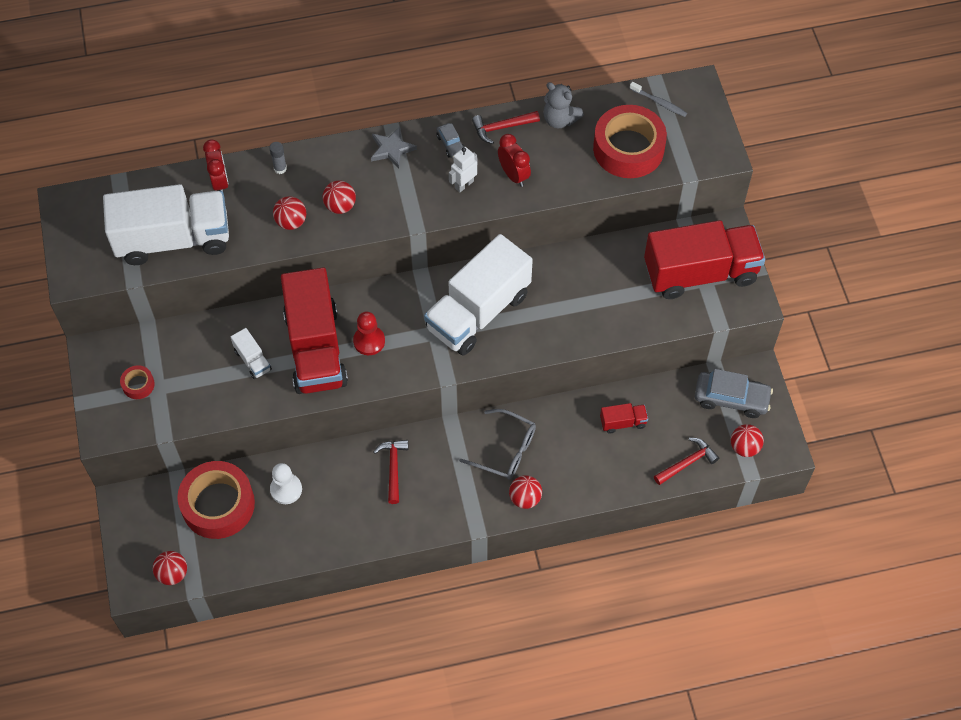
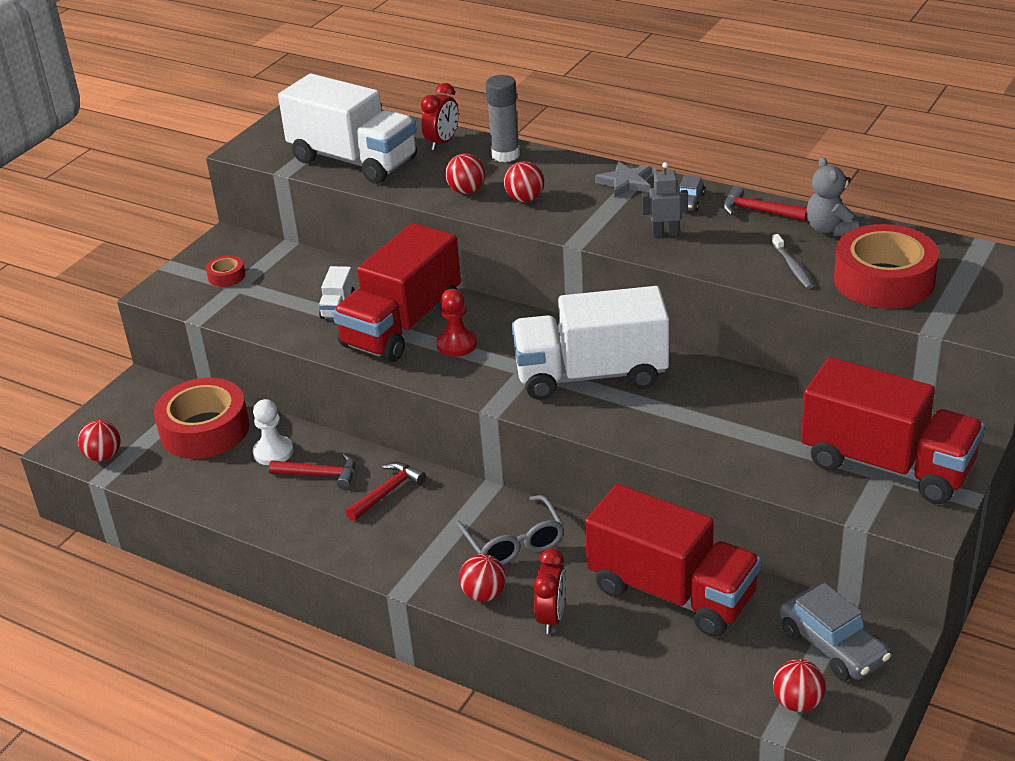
camera: 45 degrees right, 25 degrees down
grey glue stick [269,142,287,174] -> grey glue stick [485,75,520,162], size x1.84
white robot [449,147,477,192] -> grey robot [642,162,688,237]
red clock [498,134,531,187] -> red clock moved to [533,548,566,634]
red truck [600,403,648,434] -> red truck [585,484,761,637], size x2.45
grey toothbrush [630,82,687,117] -> grey toothbrush moved to [772,234,813,289]
red hammer [654,438,719,485] -> red hammer moved to [269,453,355,489]

